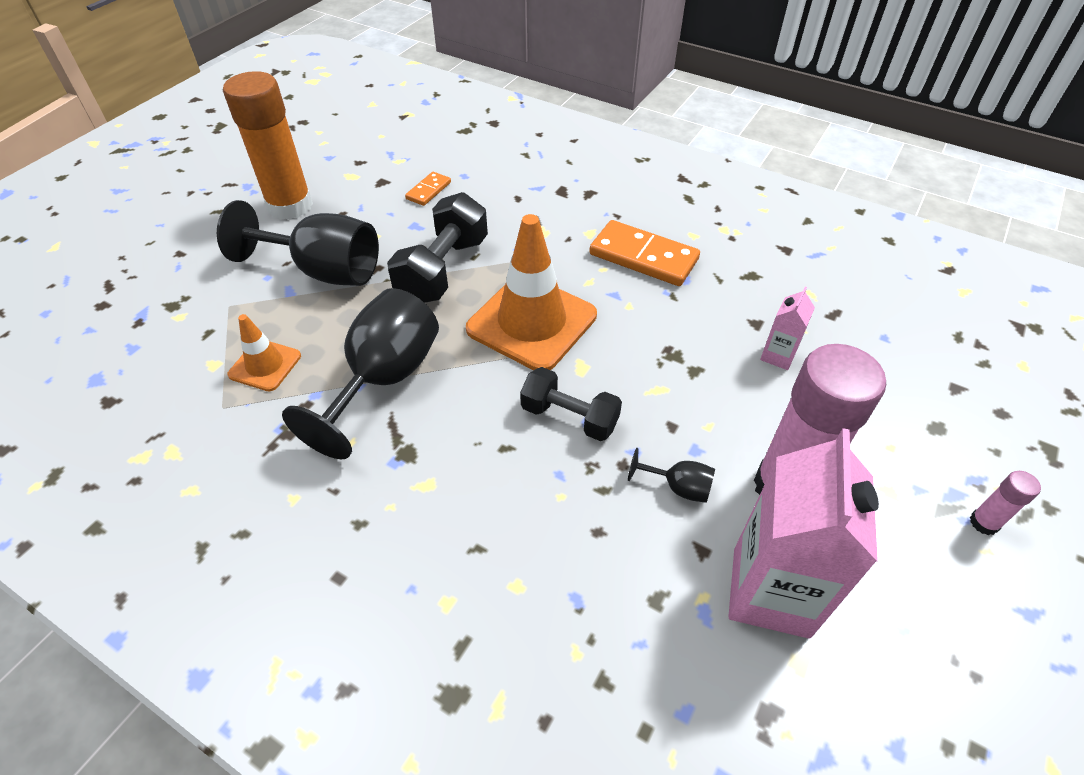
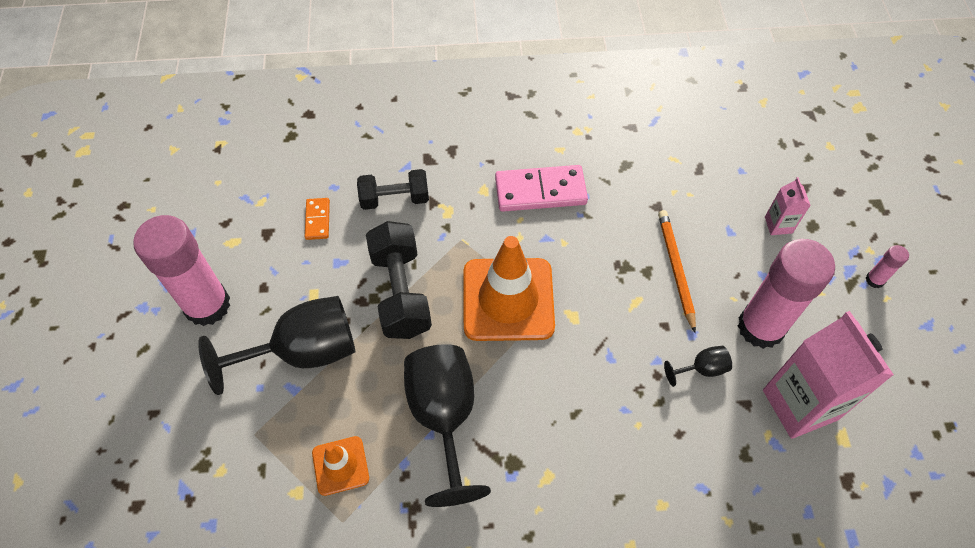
camera: 35 degrees left, 10 degrees up
orange glue stick [223,71,313,220] -> pink glue stick [133,215,231,326]
black dumbbell [520,367,622,441] -> black dumbbell moved to [357,169,429,210]
orange domino [589,220,700,286] -> pink domino [495,165,588,212]
pink carton [760,287,815,370] -> pink carton moved to [765,177,811,235]
none -> orange pencil [658,210,696,333]

